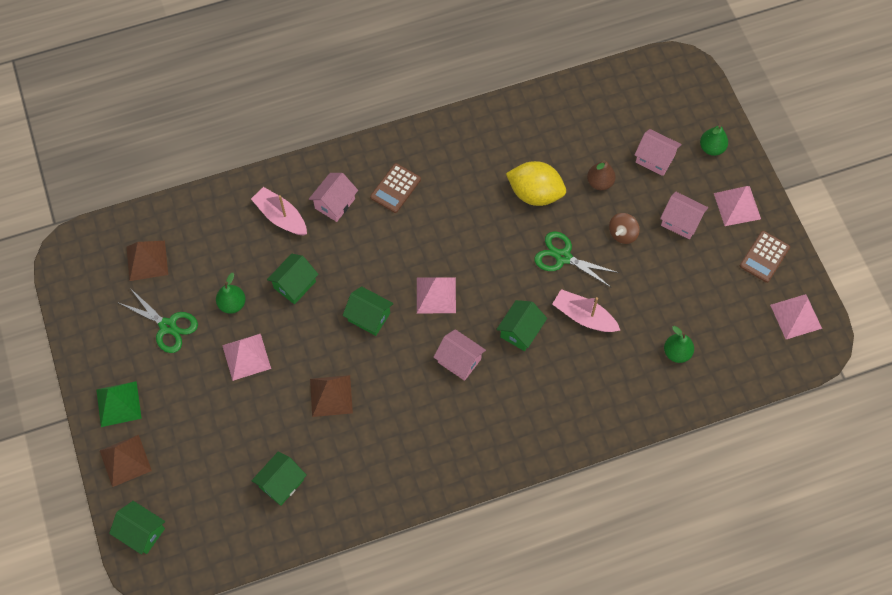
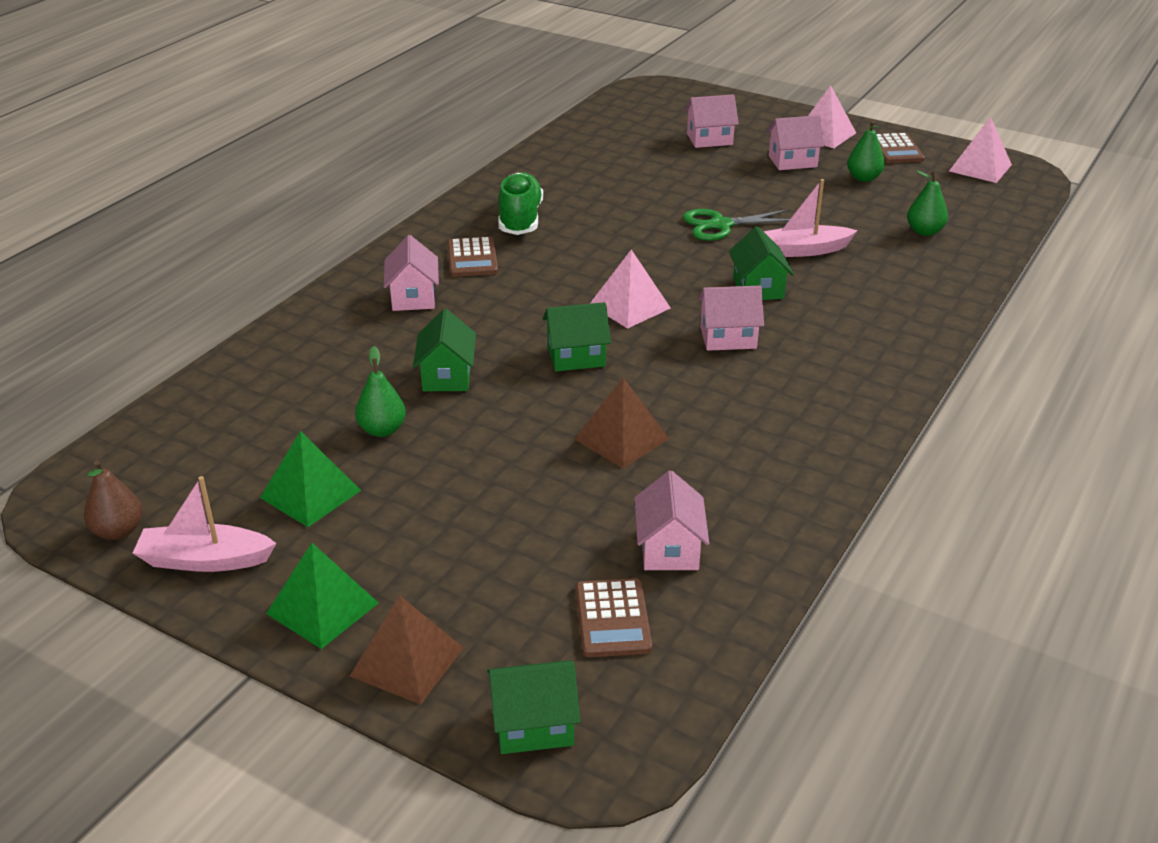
camera: 40 degrees left, 30 degrees down
green scissors [117,288,198,353] -> green pyramid [260,431,361,527]
brown pyramid [127,241,168,281] -> none
pink pyramid [222,334,271,381] -> none
pink boat [251,187,307,236] -> pink boat moved to [133,476,277,572]
green house [251,451,307,506] -> pink house [634,471,709,570]
yellow lemon [506,161,566,206] -> none
brown pear [587,160,616,190] -> brown pear moved to [84,460,142,540]
brown spinning top [609,213,640,244] -> none
green pear [700,125,728,156] -> green pear moved to [847,121,885,182]
none -> green shoe [498,172,543,235]
none -> brown calculator [576,578,652,657]

